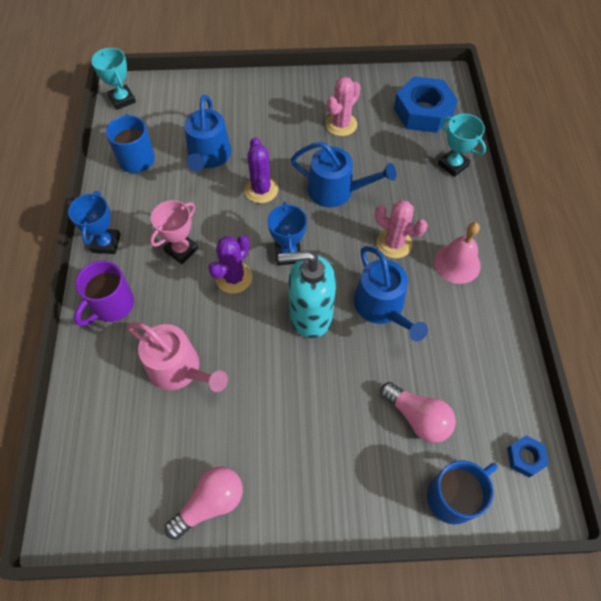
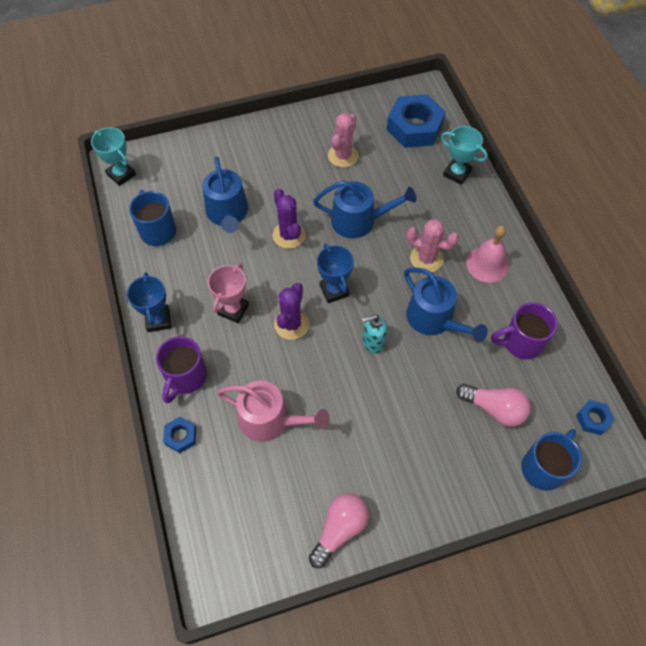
camera: 15 degrees left, 0 degrees up
turquoise soap dispenser [278,250,336,338] -> turquoise soap dispenser [362,314,387,353], size x0.53
none -> blue nut [163,417,196,453]
none -> purple mug [491,302,558,359]

